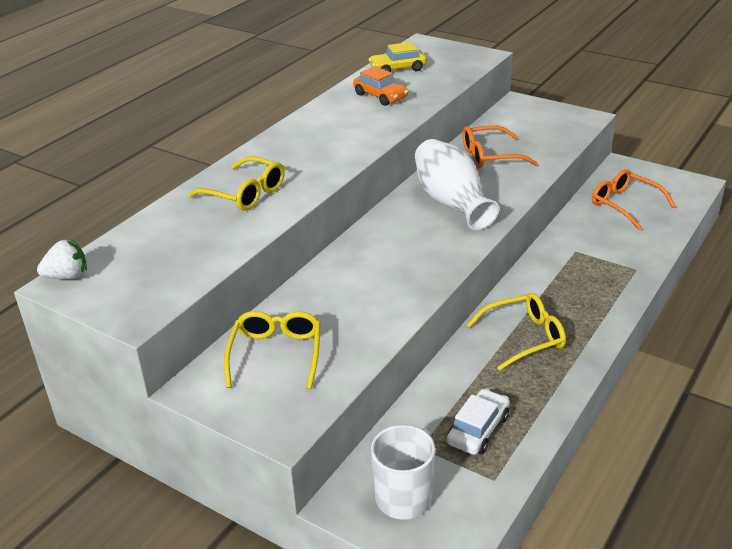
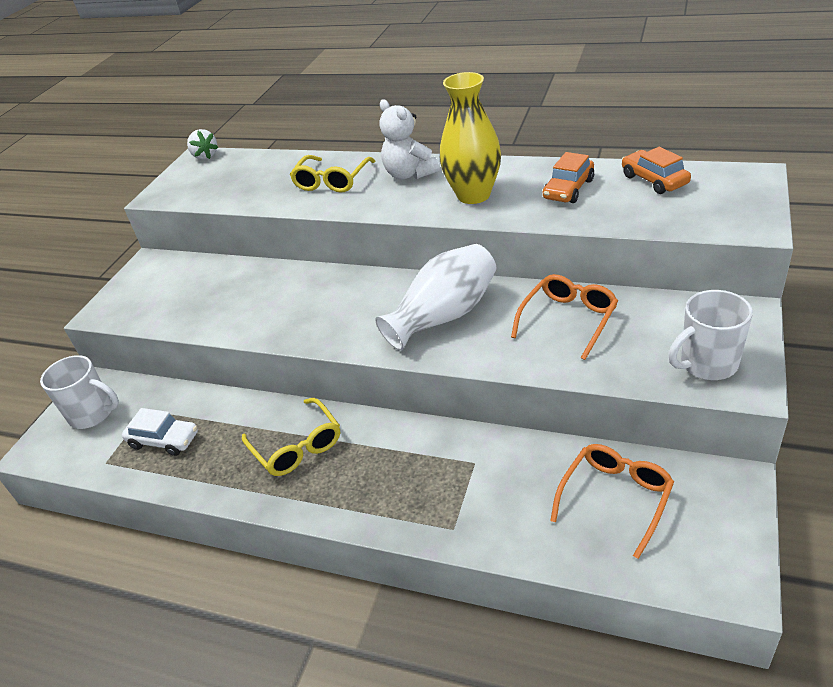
camera: 80 degrees right, 5 degrees up
yellow glasses [224,311,321,389] -> none
yellow car [369,42,427,72] -> orange car [622,147,691,194]
orange glasses [463,125,538,168] -> orange glasses turned 60 degrees clockwise [511,274,618,360]
none -> white teddy bear [379,99,440,179]
none -> yellow vase [440,72,501,204]
none -> white mug [668,290,753,380]

